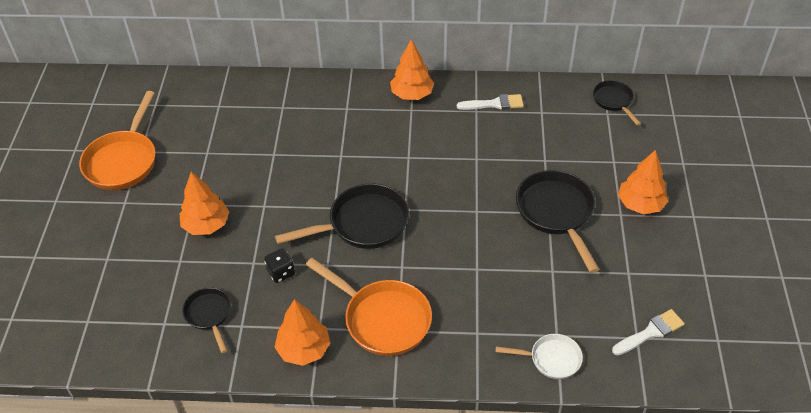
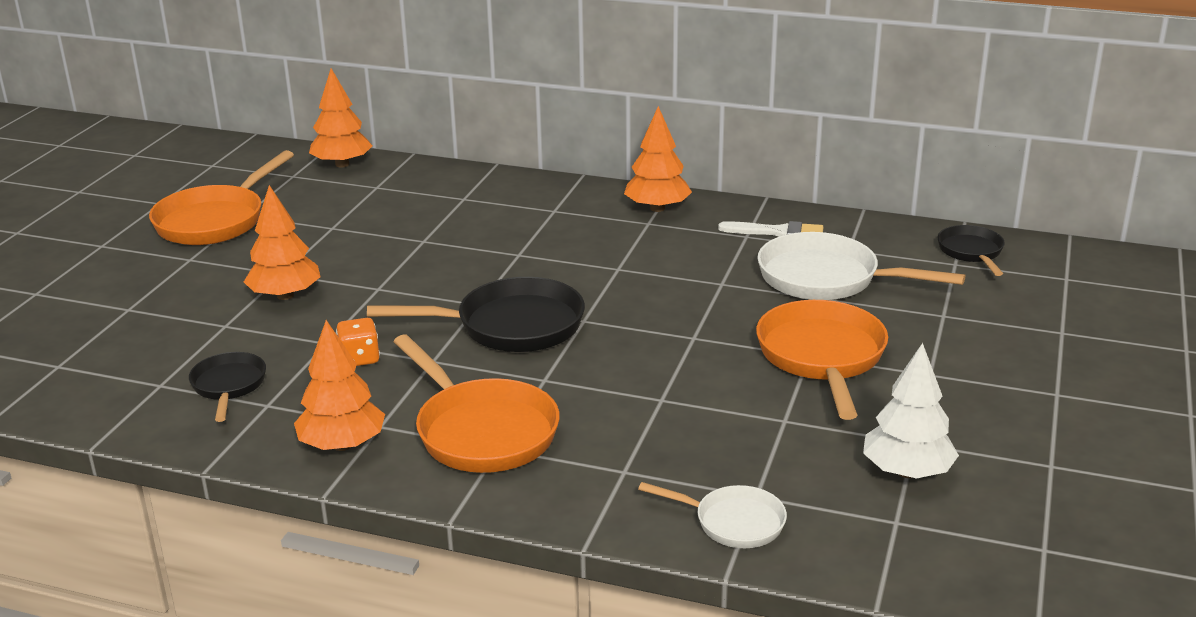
camera: 15 degrees right, 20 degrees down
black dice [264,248,295,283] -> orange dice [336,318,380,366]
black pan [516,170,600,273] -> orange pan [756,300,888,420]
white brush [612,309,685,355] -> none
orange tree [618,150,668,214] -> orange tree moved to [309,68,372,167]
none -> white pan [757,232,965,300]
none -> white tree [863,343,959,479]

